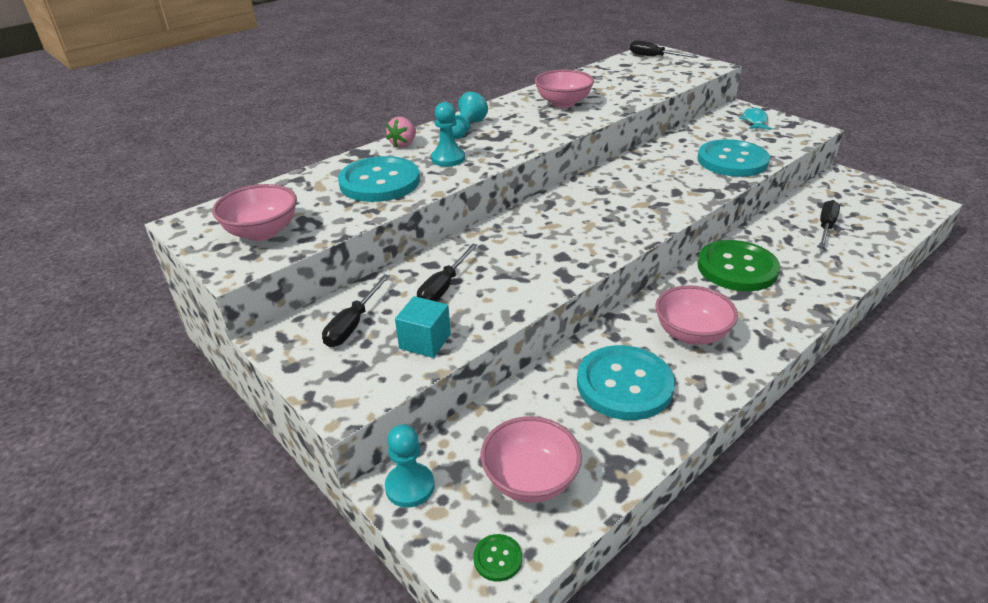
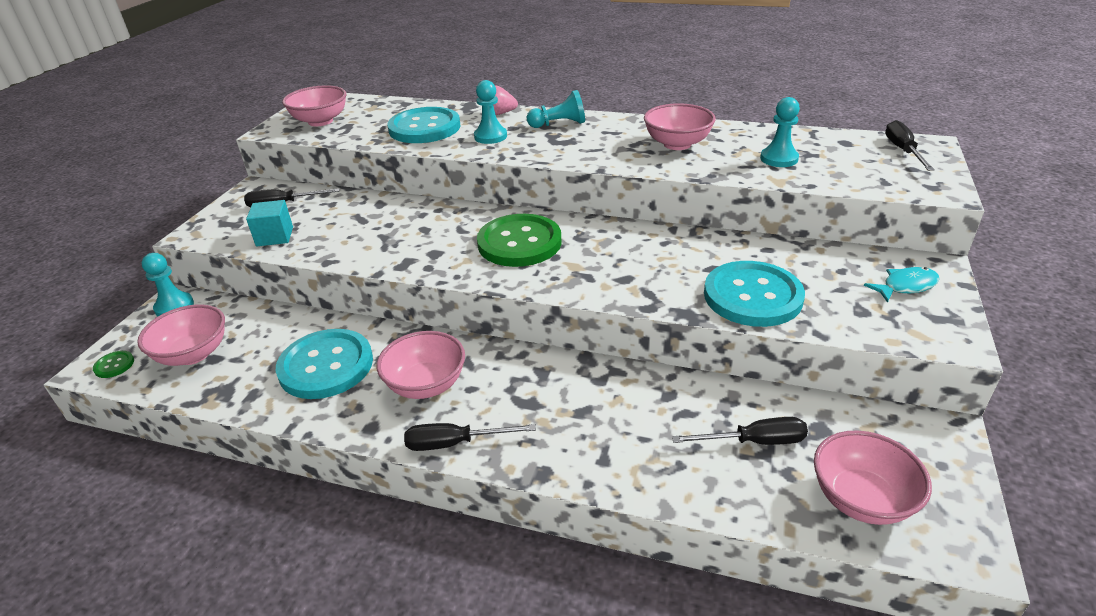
camera: 60 degrees right, 0 degrees up
black screwdriver [417,243,478,302] -> black screwdriver moved to [404,423,536,451]
green button [697,240,780,291] -> green button moved to [477,214,562,267]
none -> turquoise pawn [760,97,800,167]
none -> pink bowl [814,430,932,525]

